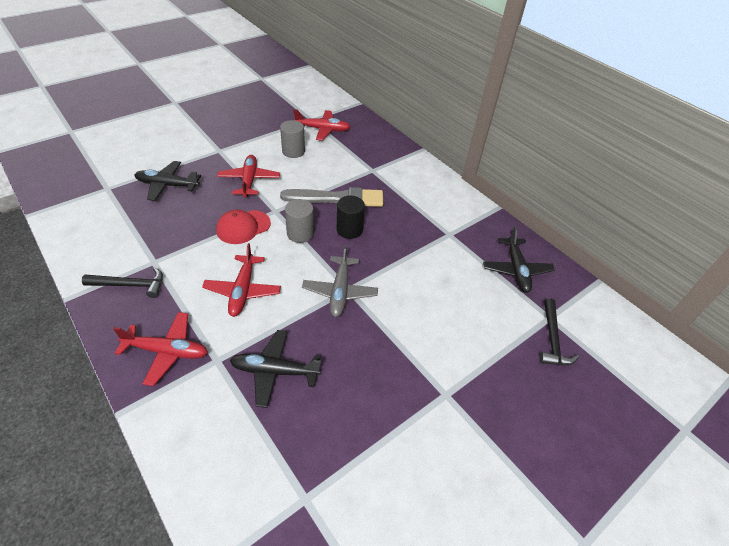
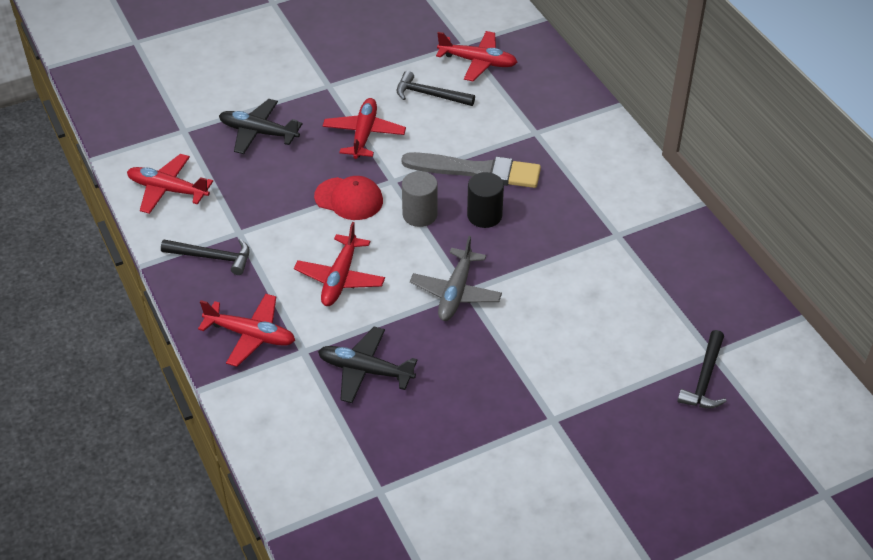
camera: 15 degrees right, 0 degrees up
red cap [216,210,271,244] -> red cap turned 135 degrees counterclockwise [314,176,383,220]
grey cylinder [280,120,305,158] -> black hammer [397,71,475,106]
black plane [483,226,555,293] -> none
none -> red plane [127,154,213,214]

